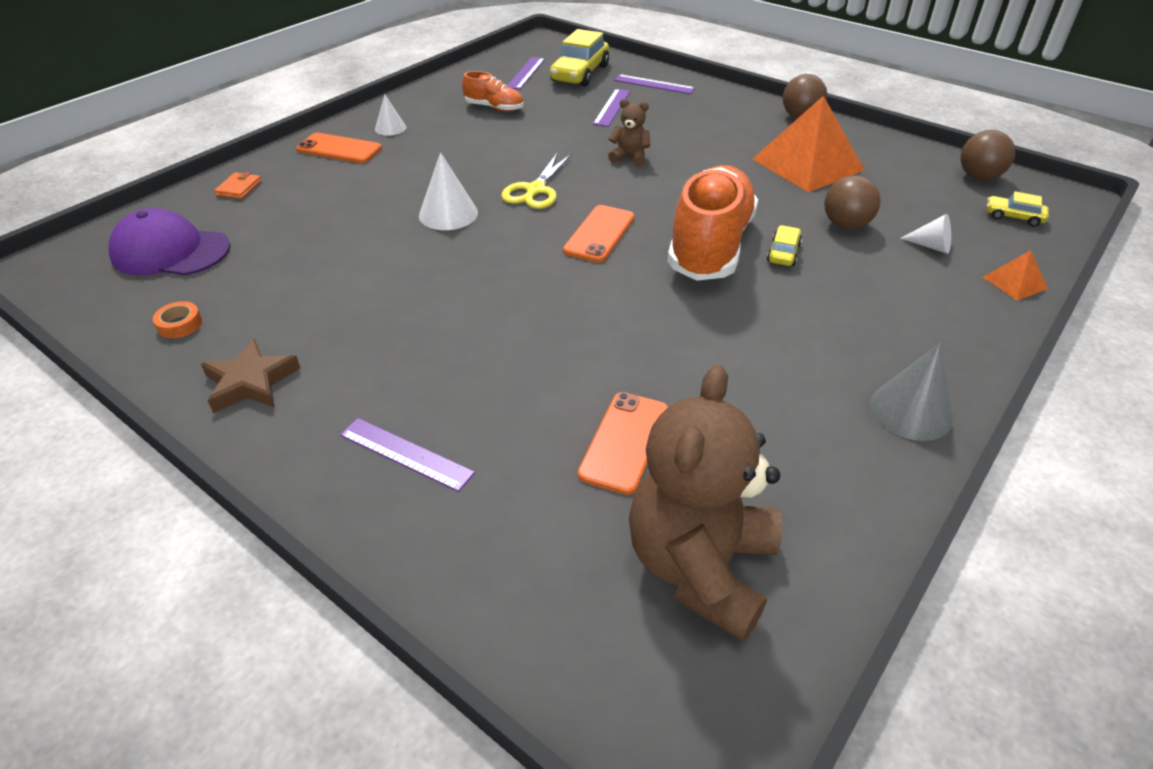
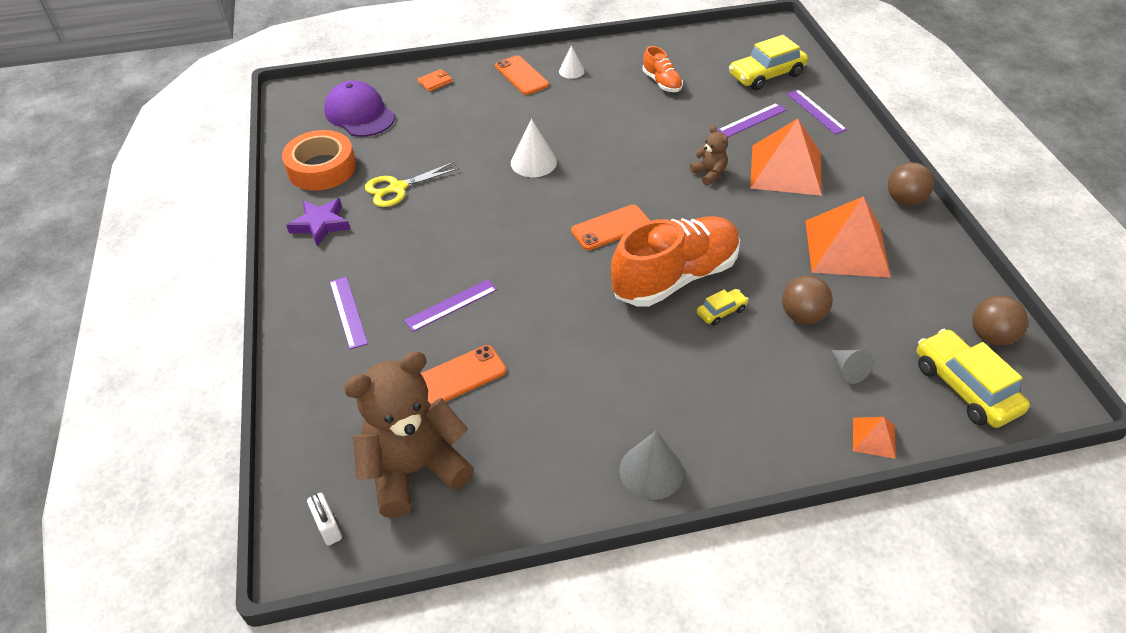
camera: 40 degrees right, 5 degrees up
orange tape [153,301,202,338] -> orange tape [282,130,356,190], size x2.45
brown star [201,338,300,413] -> purple star [286,198,350,247]
yellow scissors [501,153,572,209] -> yellow scissors moved to [365,162,460,207]
purple ruler [506,57,545,90] -> purple ruler moved to [404,279,497,332]
white cone [900,214,951,254] -> grey cone [832,350,873,384]
yellow car [987,191,1049,227] -> yellow car [917,329,1030,428], size x1.98
none -> white padlock [307,493,342,545]
none -> orange pyramid [750,119,822,196]

